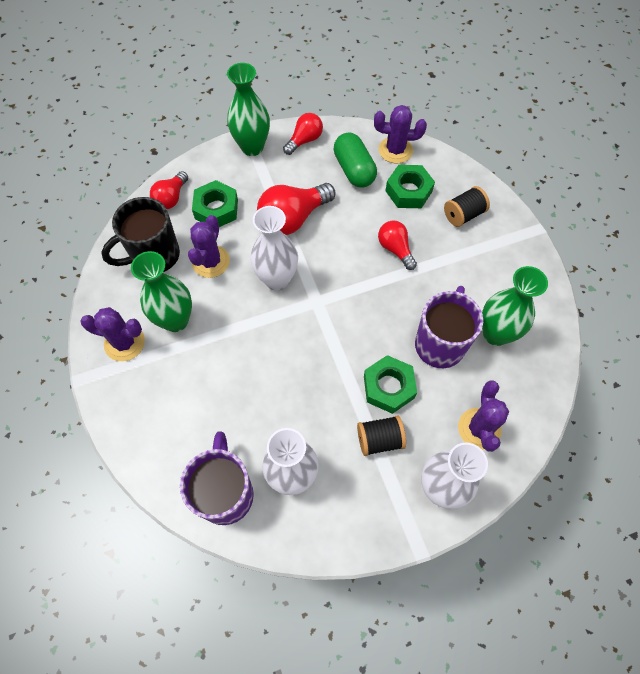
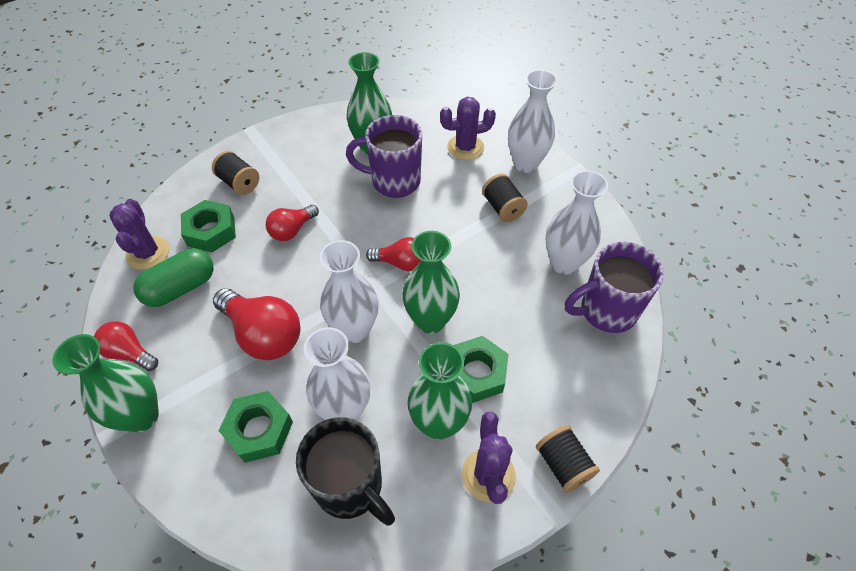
camera: 105 degrees left, 10 degrees down
red light bulb [150,171,188,209] -> red light bulb moved to [366,237,421,271]
purple cactus [188,215,230,278] -> white vase [304,327,370,420]
green nut [364,355,417,414] -> green nut moved to [454,336,509,403]
none -> green vase [402,231,460,334]
none -> black spool [536,425,600,493]

